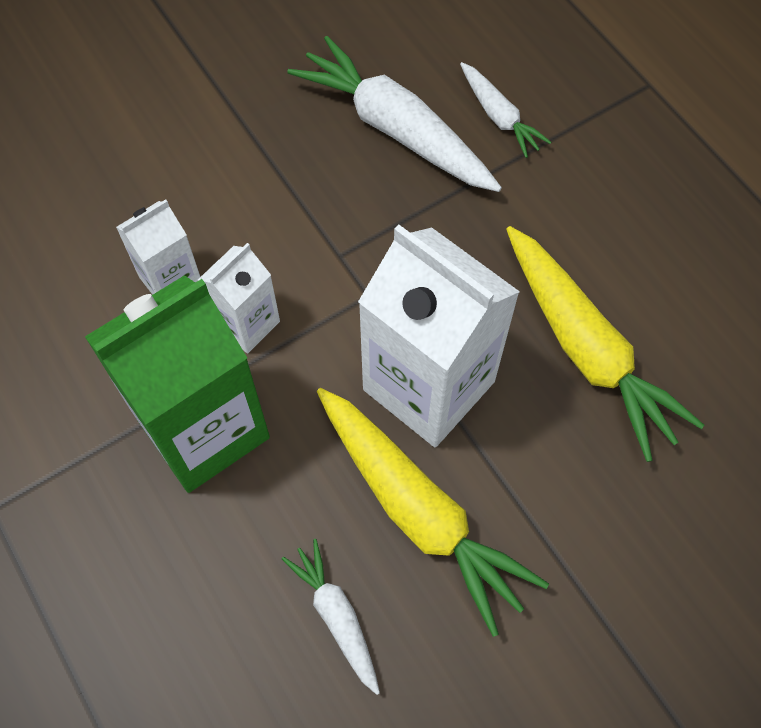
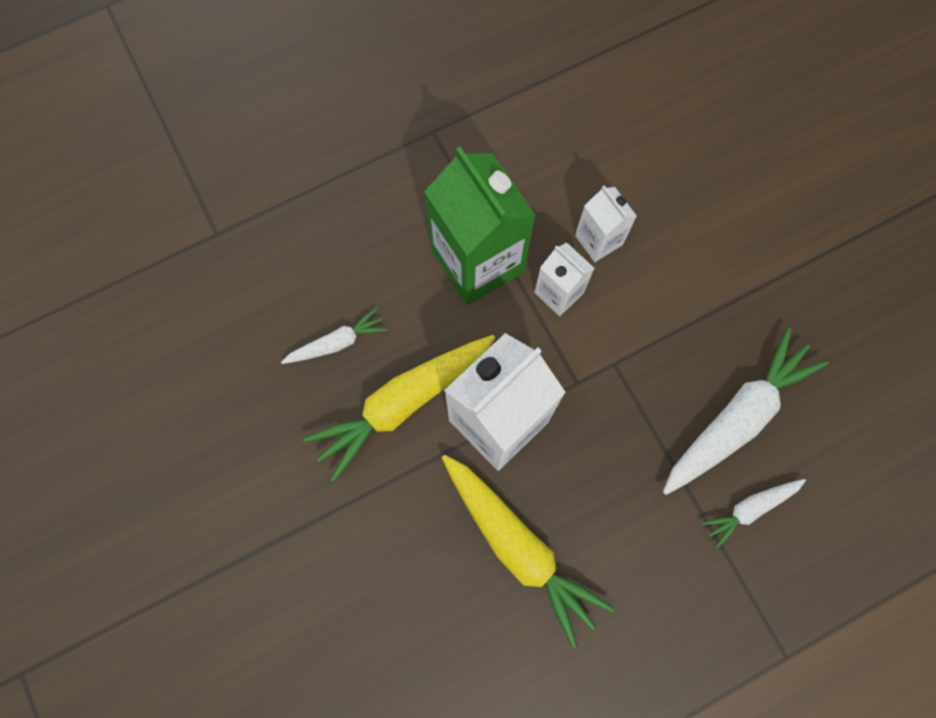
camera: 95 degrees right, 10 degrees up
yellow carrot [506,226,704,462] -> yellow carrot turned 105 degrees counterclockwise [442,455,614,648]

